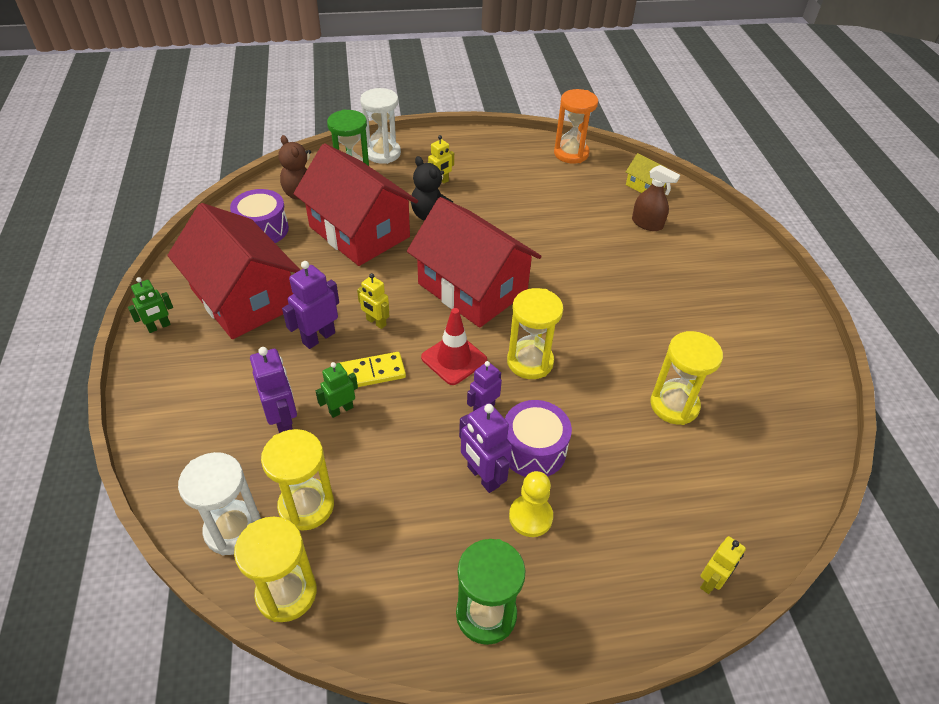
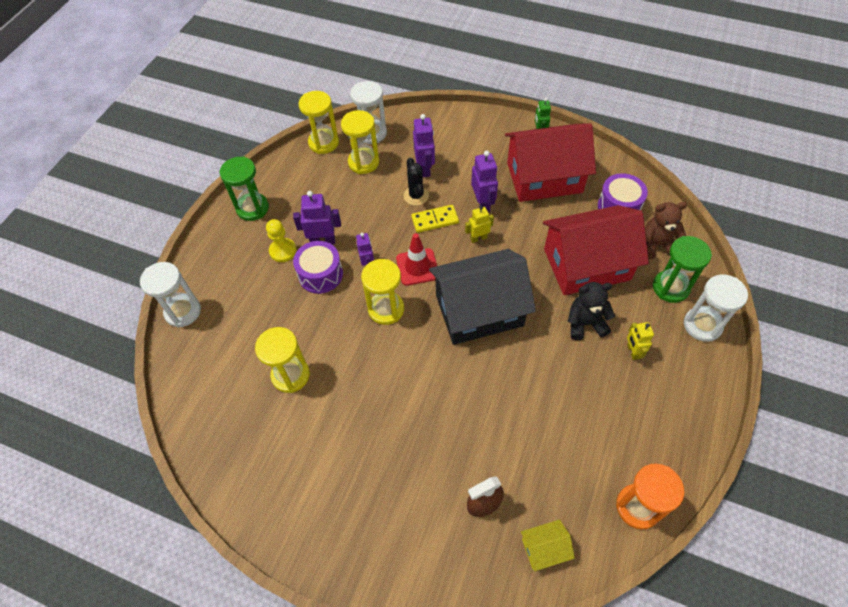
camera: 125 degrees right, 10 degrees up
purple robot [250,347,297,433] -> purple robot turned 105 degrees counterclockwise [413,114,435,177]
green robot [316,362,358,418] -> black cactus [404,158,429,206]
yellow domino [340,352,406,387] -> yellow domino turned 60 degrees clockwise [411,205,459,233]
red house [407,197,542,328] -> black house [429,249,536,345]
yellow robot [700,536,746,594] -> white hourglass [140,262,201,327]

